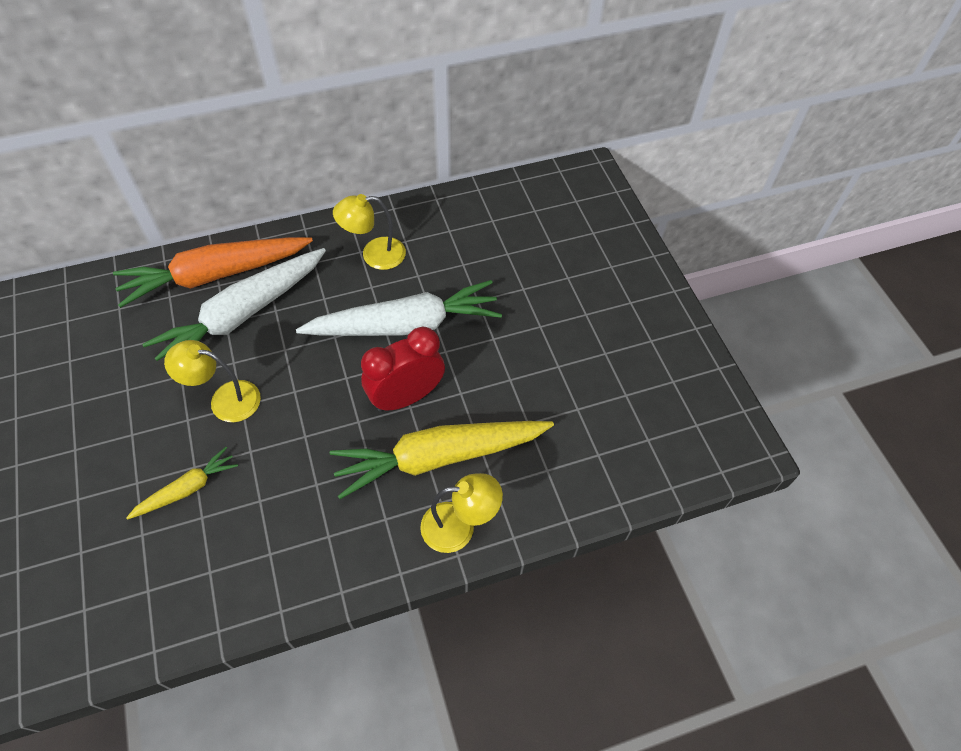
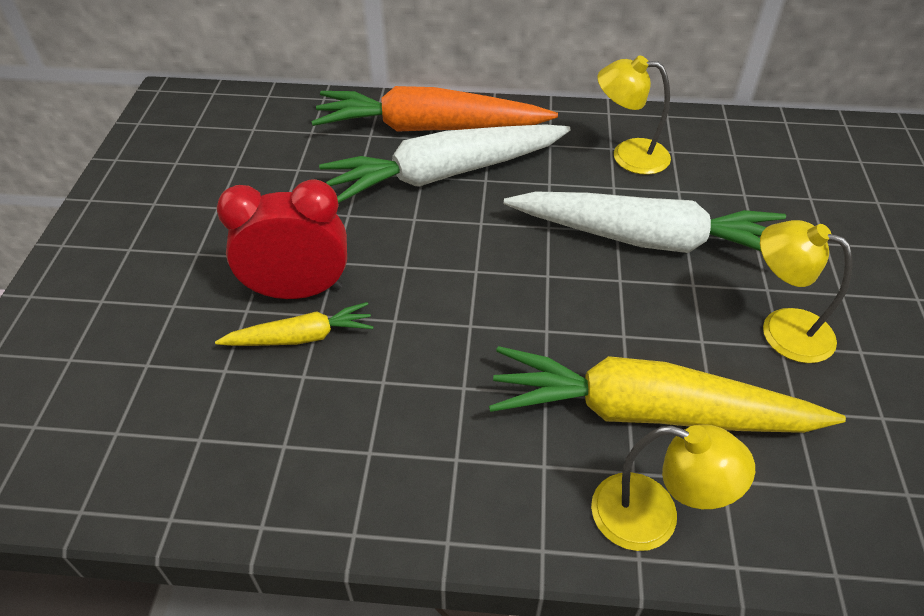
camera: 25 degrees right, 10 degrees down
yellow lamp [164,340,261,422] -> yellow lamp moved to [760,220,852,363]
red clock [361,326,445,412] -> red clock moved to [217,179,347,299]

